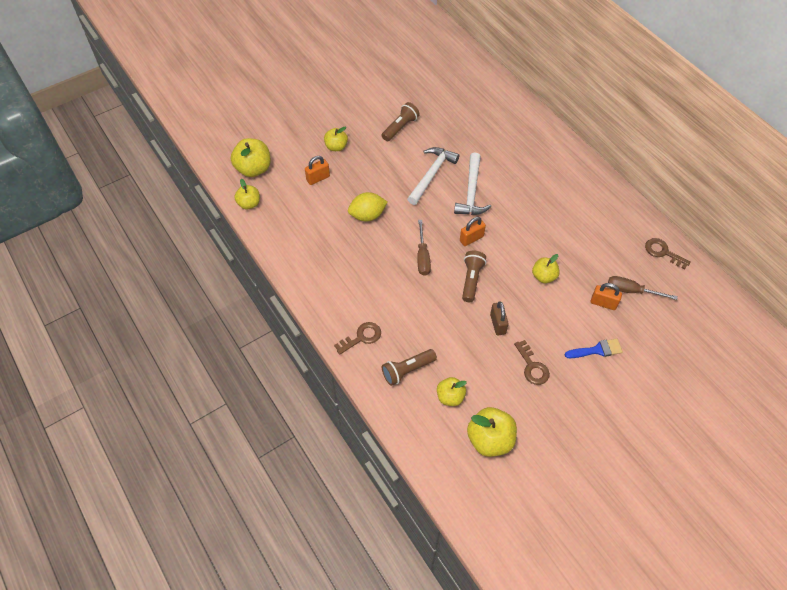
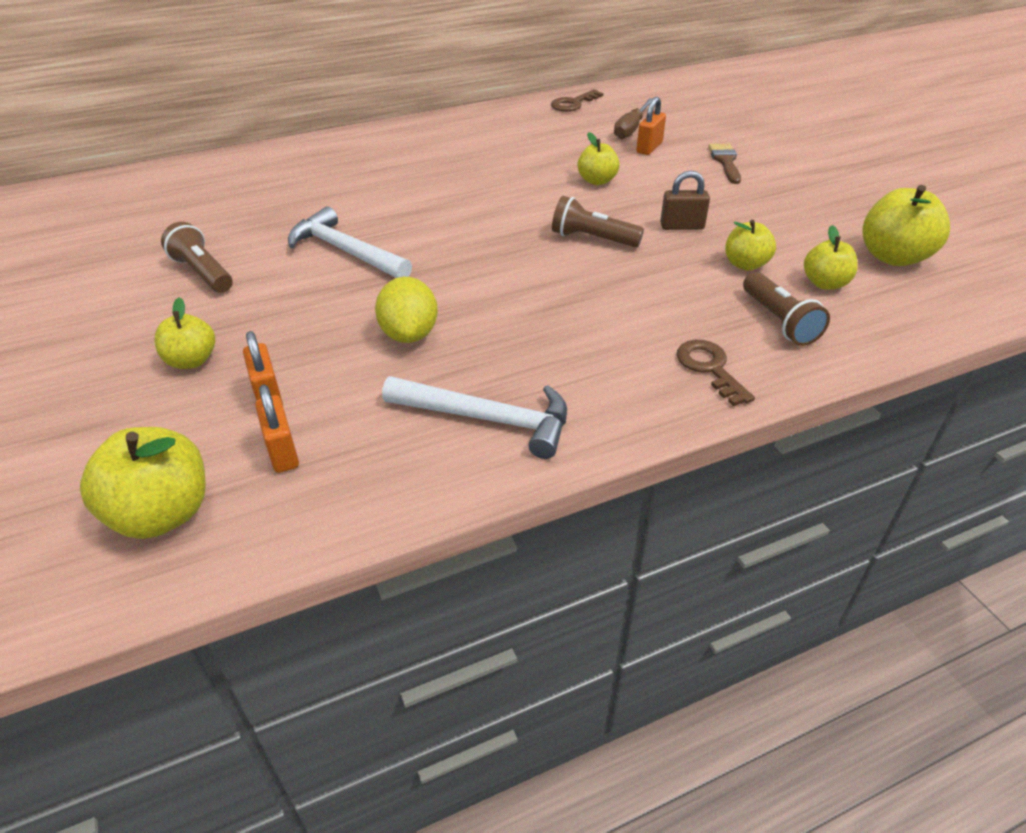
camera: 80 degrees left, 15 degrees down
yellow apple [234,179,260,209] -> yellow apple moved to [725,220,776,271]
brown screwdriver [417,220,431,276] -> none
white hammer [454,152,491,215] -> white hammer moved to [382,376,567,459]
orange padlock [460,217,486,246] -> orange padlock moved to [255,385,299,473]
brown key [514,340,550,385] -> none
blue brush [565,339,623,358] -> brown brush [709,144,741,184]

